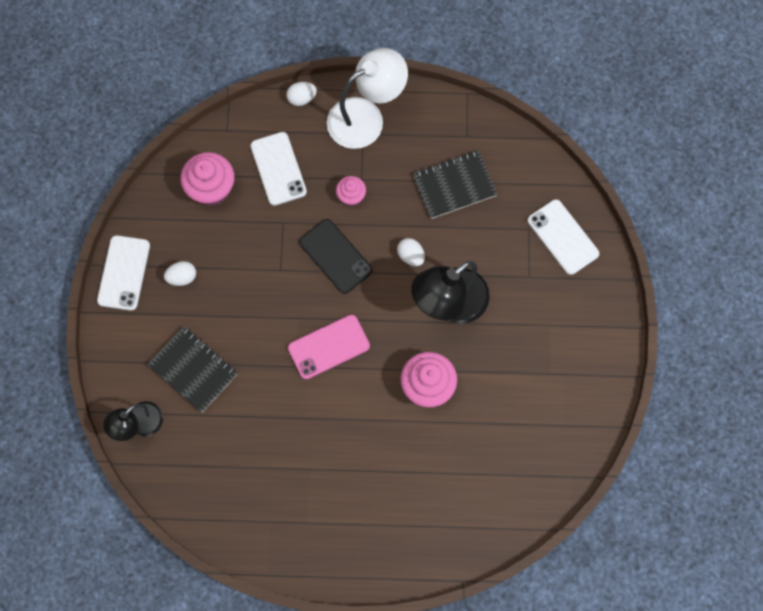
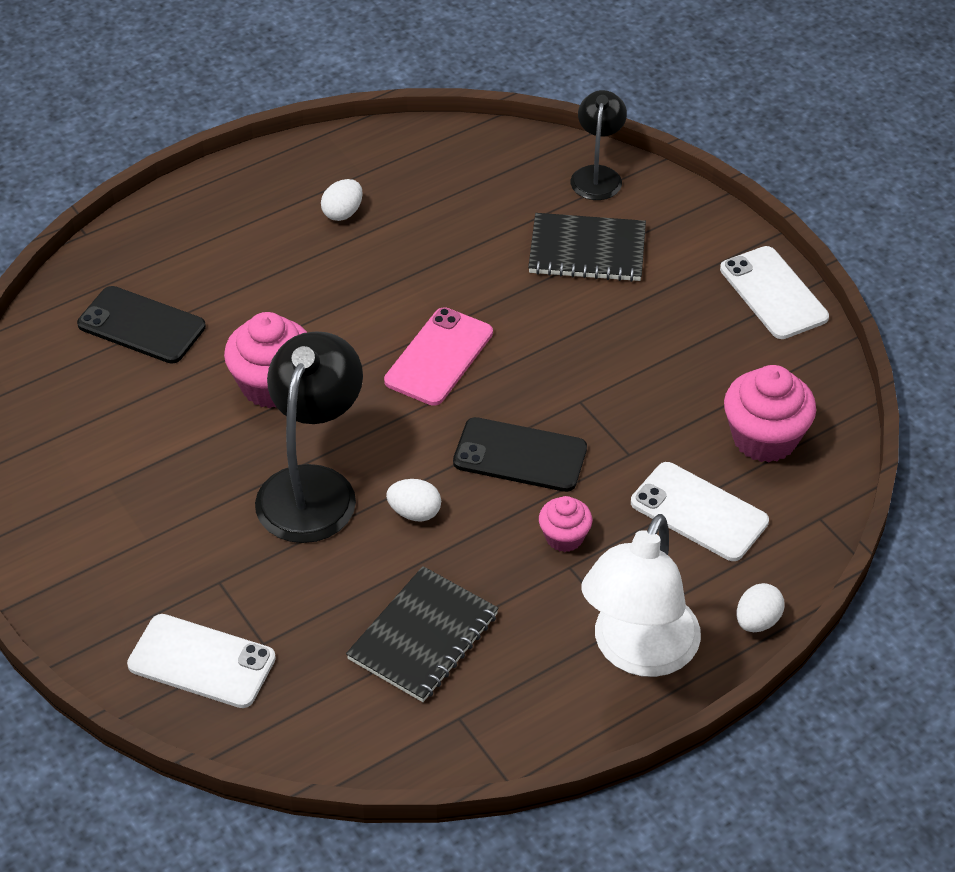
camera: 145 degrees right, 25 degrees down
white egg [164,261,196,286] -> white egg moved to [321,179,363,221]
none -> black phone [77,286,206,364]

